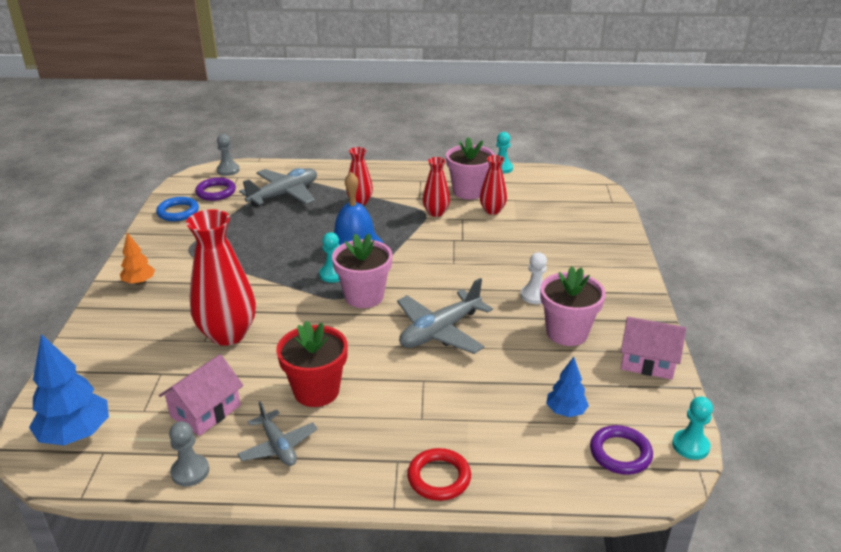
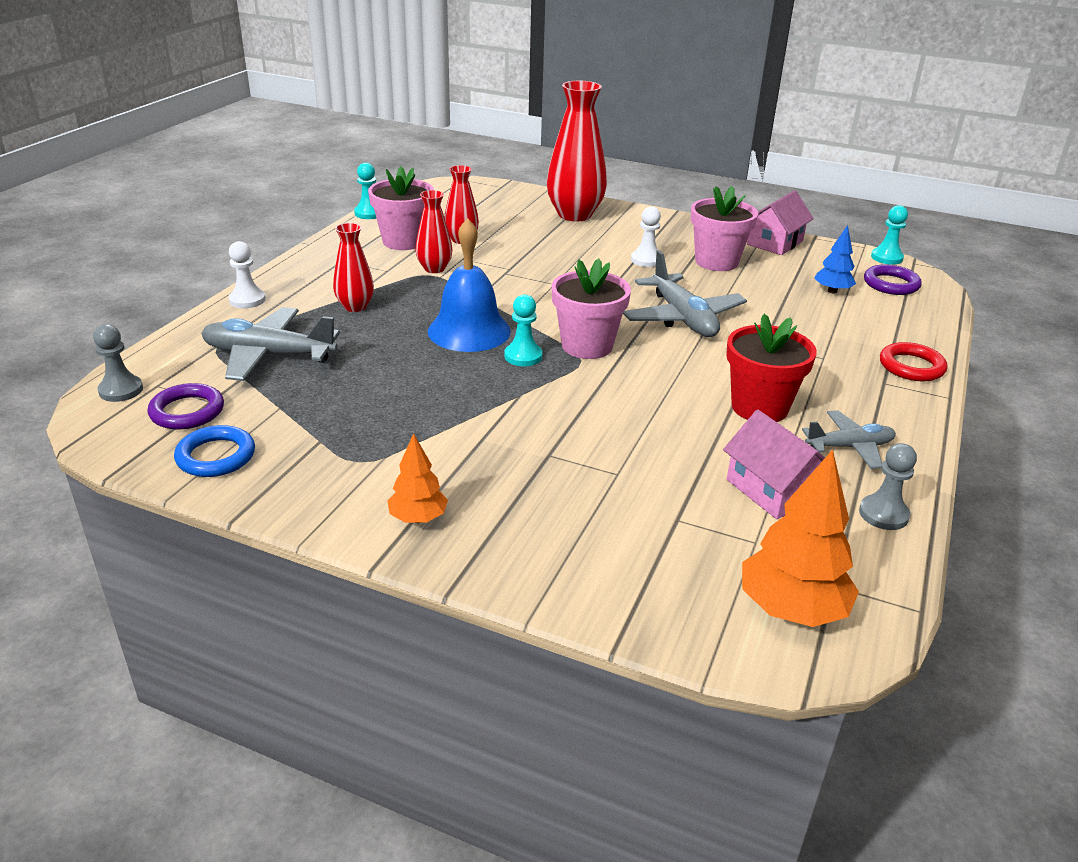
camera: 70 degrees left, 0 degrees up
blue tree [29,334,109,445] -> orange tree [742,449,859,627]
red vase [186,209,256,346] -> red vase moved to [547,81,607,221]
grey plane [239,168,317,207] -> grey plane turned 60 degrees counterclockwise [201,307,340,381]
none -> white pawn [229,241,266,308]

